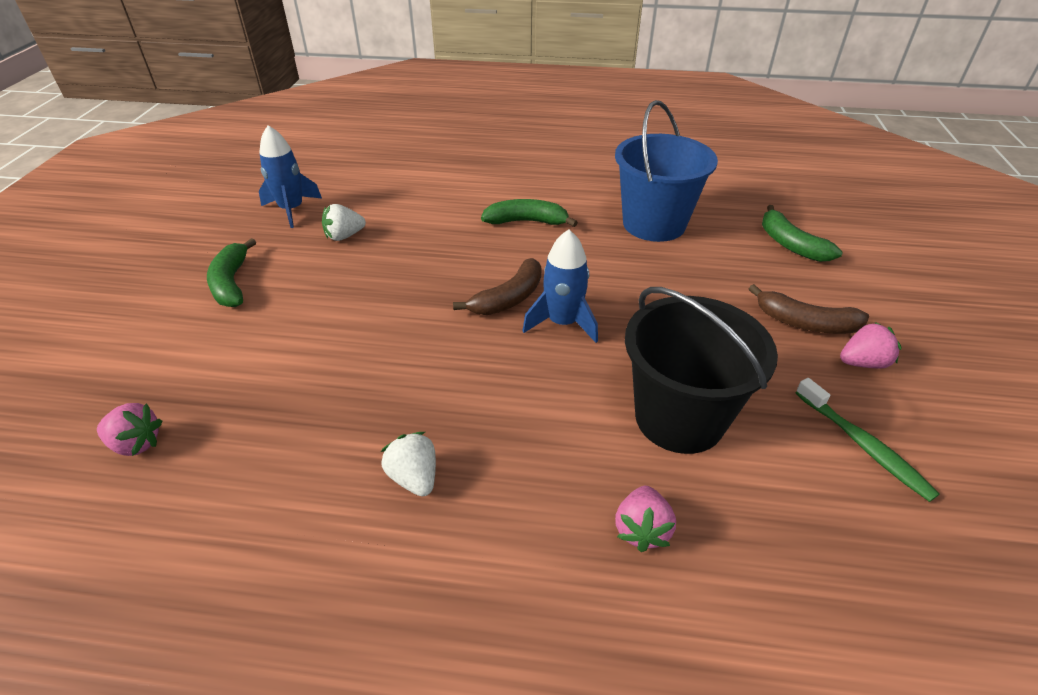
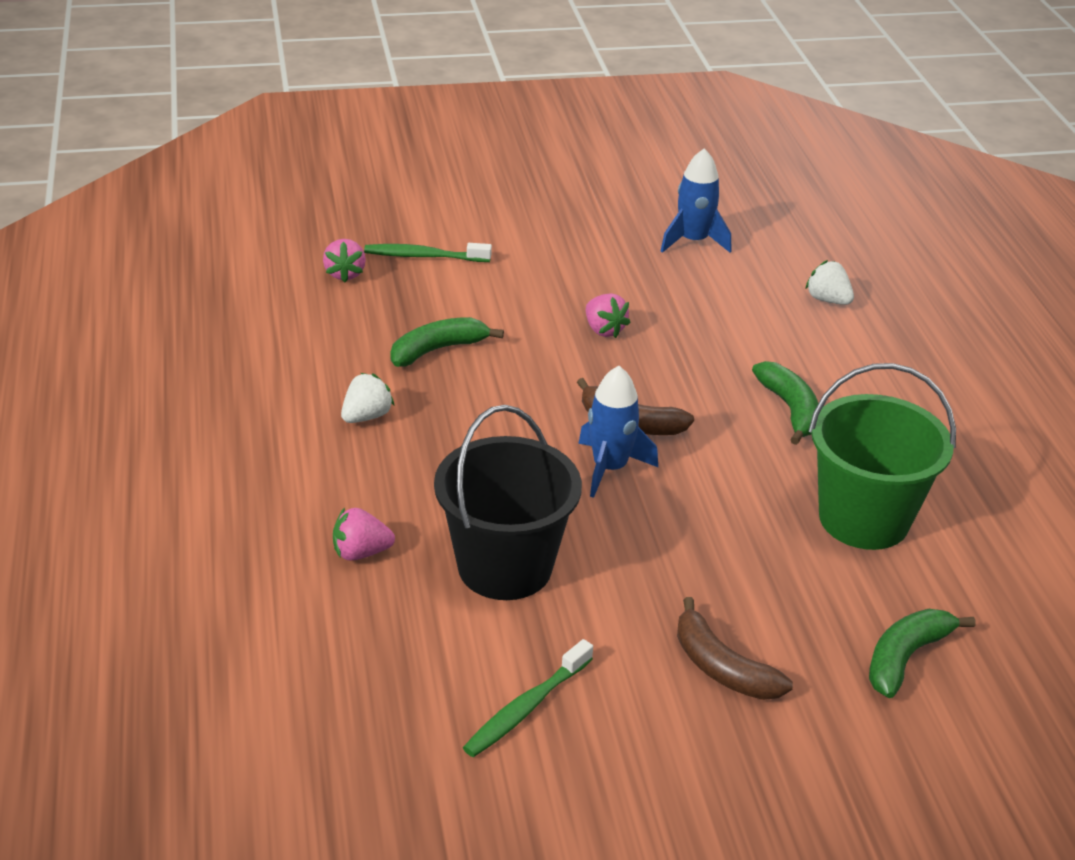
camera: 70 degrees right, 5 degrees down
green banana [207,238,256,307] -> green banana moved to [390,317,504,367]
white strawberry [322,204,366,241] -> white strawberry moved to [805,260,854,305]
blue bucket [615,100,718,242] -> green bucket [809,363,956,550]
brown banana [749,284,869,334] -> brown banana turned 45 degrees counterclockwise [677,597,793,700]
pink strawberry [840,322,902,369] -> pink strawberry moved to [586,293,631,338]
none -> green toothbrush [364,243,492,262]

